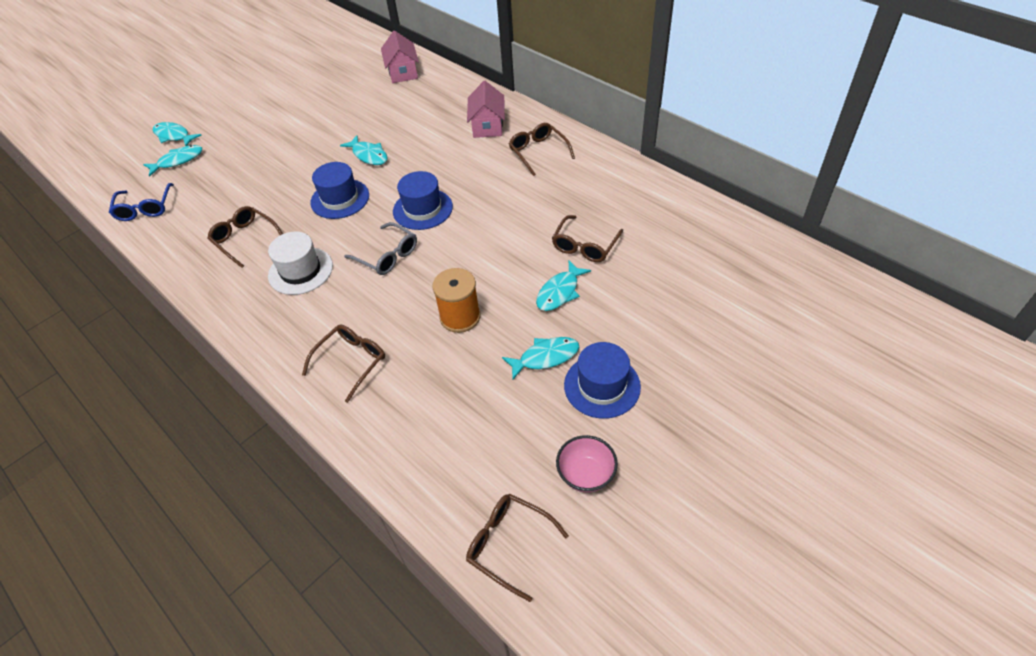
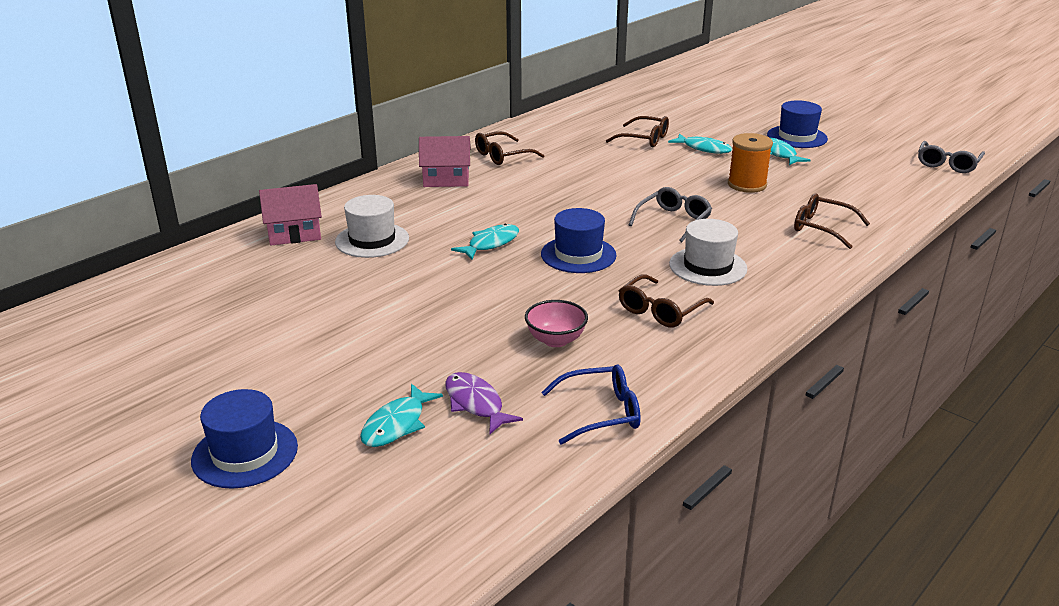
camera: 95 degrees left, 20 degrees down
turquoise fish [143,145,202,177] -> purple fish [445,372,523,434]
blue hat [393,171,453,230] -> blue hat moved to [191,389,298,489]
brown glasses [466,494,569,602] -> grey glasses [918,141,985,173]
pink bowl [556,435,618,492] -> pink bowl moved to [525,300,588,347]
none -> white hat [335,195,409,258]

